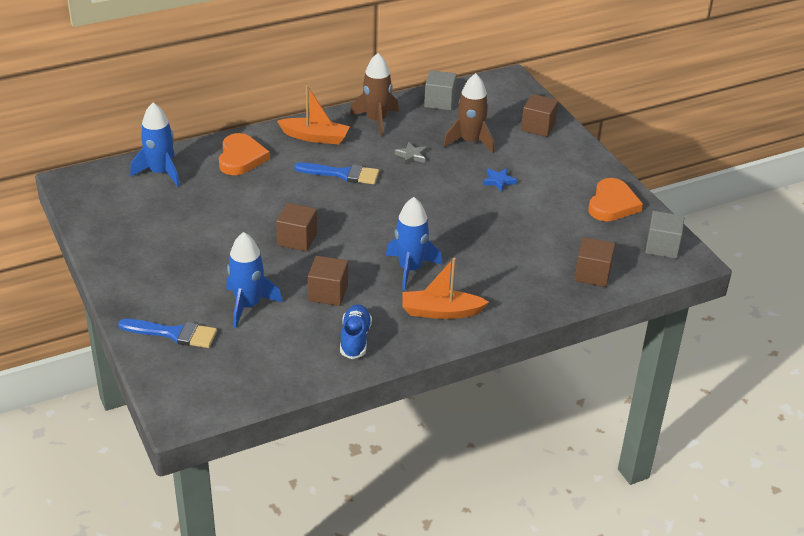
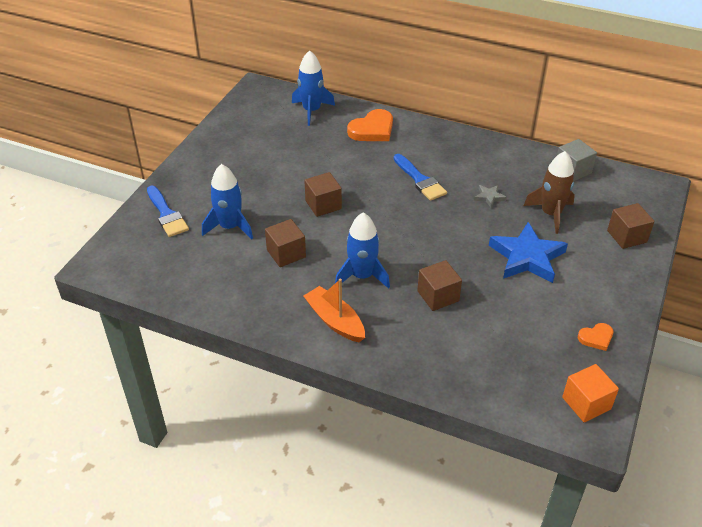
camera: 50 degrees right, 5 degrees up
orange boat [277,85,350,144] -> none
blue shoe [340,304,372,359] -> none
brown rocket [350,53,399,137] -> none
blue star [483,168,517,192] -> blue star [489,222,568,283], size x2.26
brown cube [574,237,615,287] -> brown cube moved to [417,260,462,311]
orange heart [588,178,643,221] -> orange heart [578,323,613,351], size x0.55
grey cube [645,211,685,259] -> orange cube [562,364,619,422]

